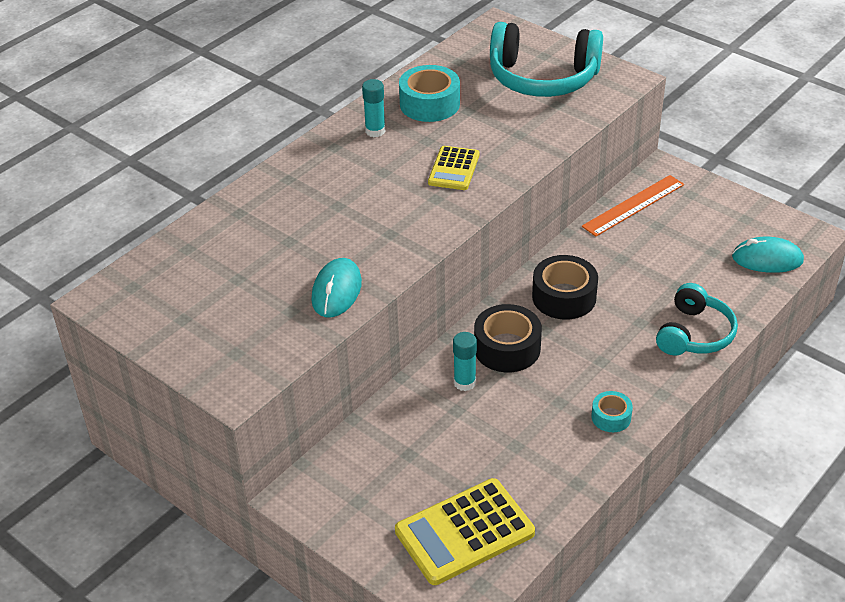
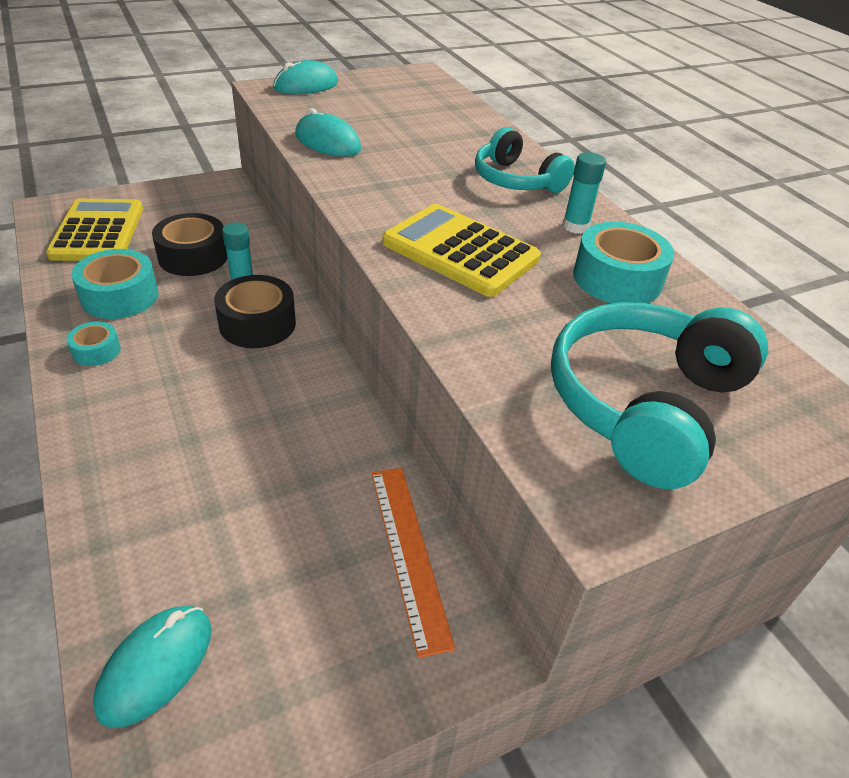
camera: 110 degrees right, 0 degrees up
yellow calculator [428,146,479,190] -> yellow calculator [382,204,541,297], size x1.67
black tape [532,255,598,320] -> black tape moved to [152,213,227,276]
turquoise headphones [656,283,738,355] -> turquoise headphones moved to [475,127,575,193]
none -> turquoise tape [71,249,159,319]
none -> turquoise mouse [273,60,338,94]

